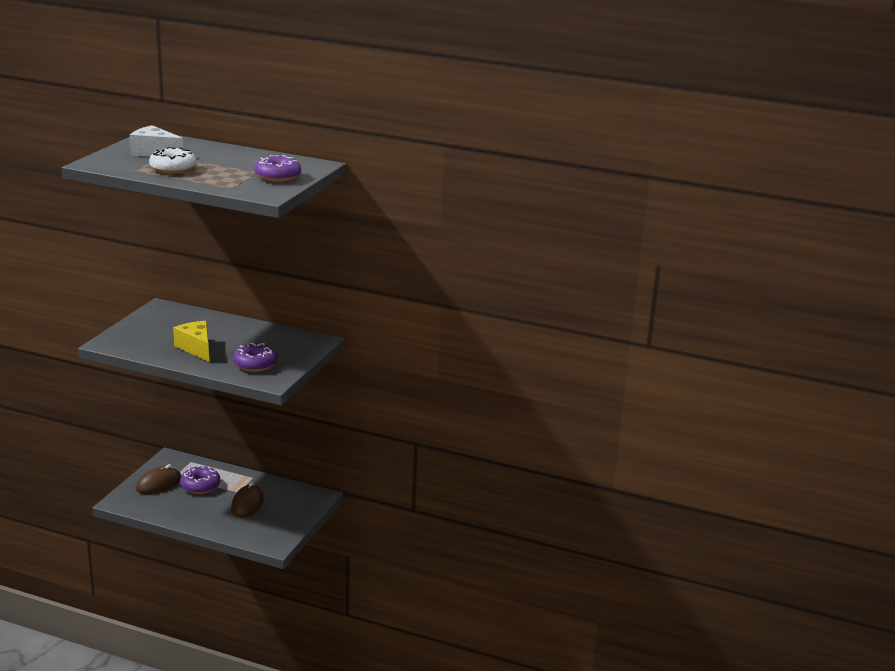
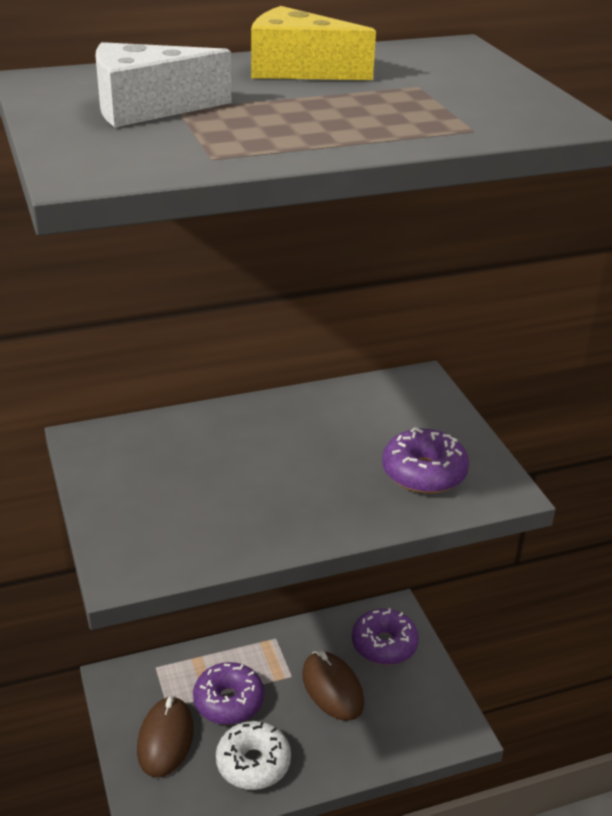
camera: 40 degrees left, 10 degrees up
white donut [149,147,196,174] -> white donut moved to [216,721,291,790]
yellow cheese [173,321,209,362] -> yellow cheese moved to [251,6,376,80]
purple donut [254,155,301,182] -> purple donut moved to [352,608,419,665]

